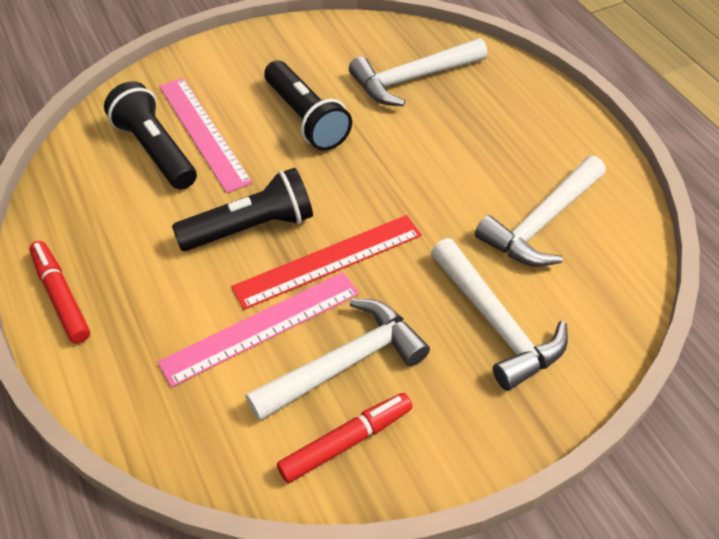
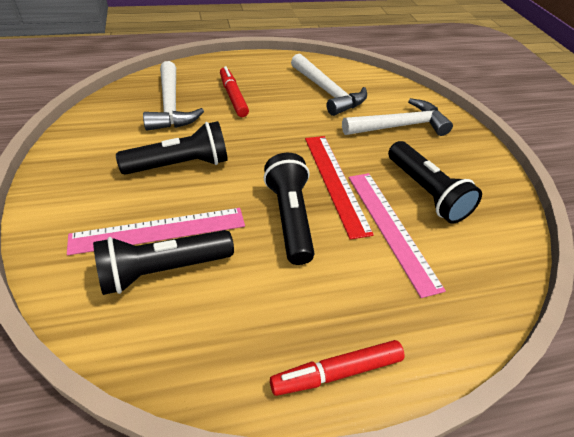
camera: 80 degrees left, 5 degrees down
white hammer [245,299,430,421] -> black flashlight [388,141,482,224]
red marker [277,393,413,483] -> red marker moved to [220,66,249,117]

